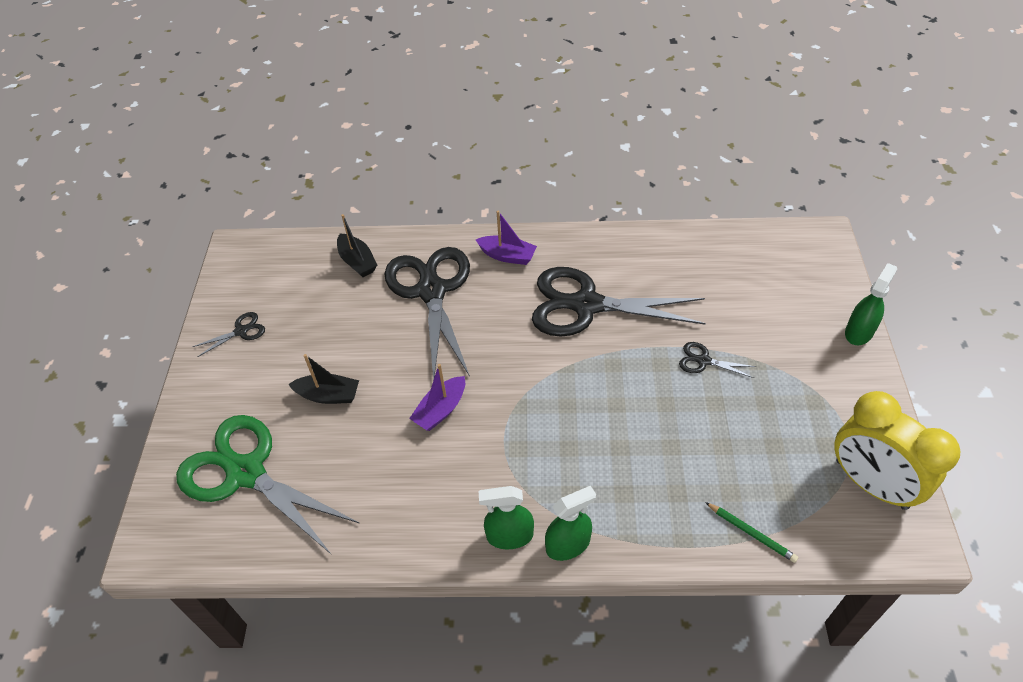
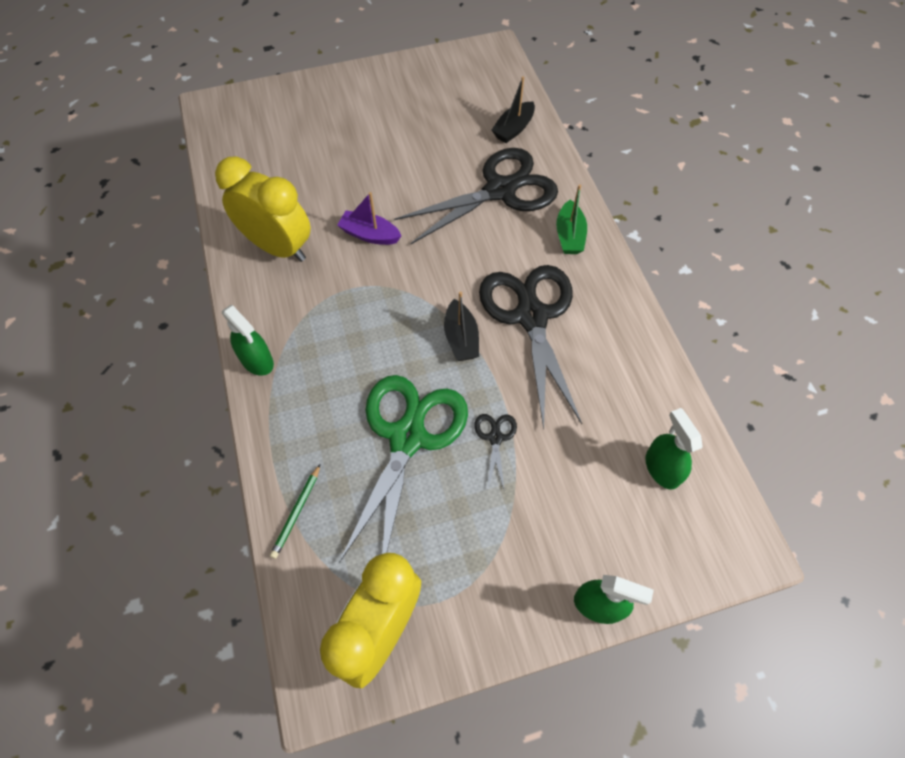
camera: 70 degrees right, 10 degrees up
green scissors [176,415,359,555] -> green scissors moved to [339,375,468,563]
black scissors [193,312,265,357] -> none
black boat [288,354,359,404] -> black boat moved to [444,292,479,361]
purple boat [476,211,537,265] -> green boat [556,185,587,254]
green spray bottle [479,486,534,549] -> green spray bottle moved to [645,408,703,490]
none -> yellow clock [215,157,311,262]

